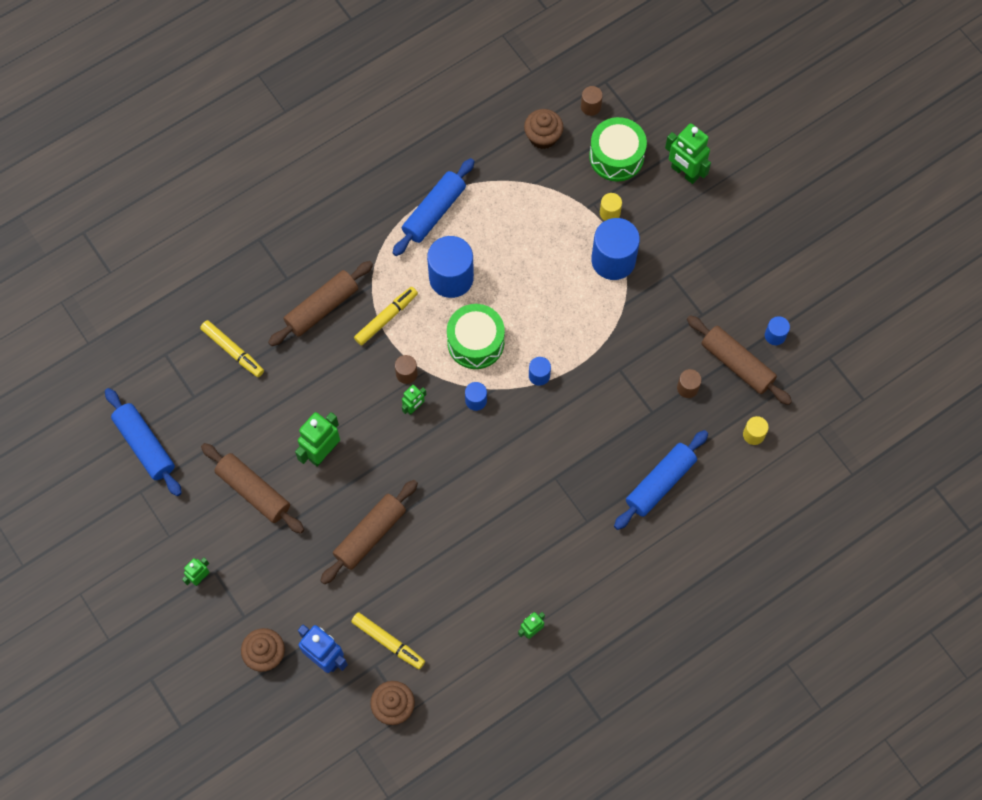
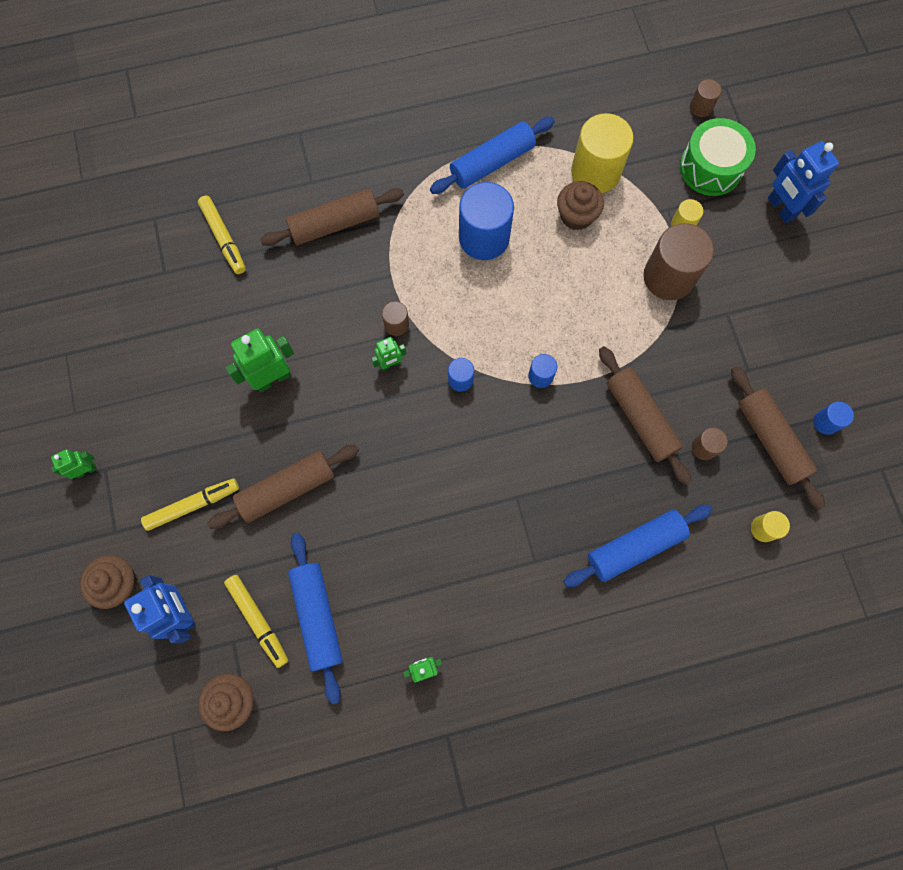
camera: 20 degrees right, 5 degrees up
blue rolling pin [105,388,182,496] -> blue rolling pin moved to [288,533,343,704]
brown rolling pin [201,443,304,534] -> brown rolling pin moved to [599,346,692,485]
yellow marker [354,287,418,346] -> yellow marker moved to [141,479,239,531]
green drum [447,304,505,369] -> none
brown cupcake [524,109,563,149] -> brown cupcake moved to [557,181,604,230]
blue cylinder [591,218,640,280] -> brown cylinder [644,223,714,300]
green robot [665,123,711,184] -> blue robot [768,141,839,223]
none -> yellow cylinder [571,113,634,193]

